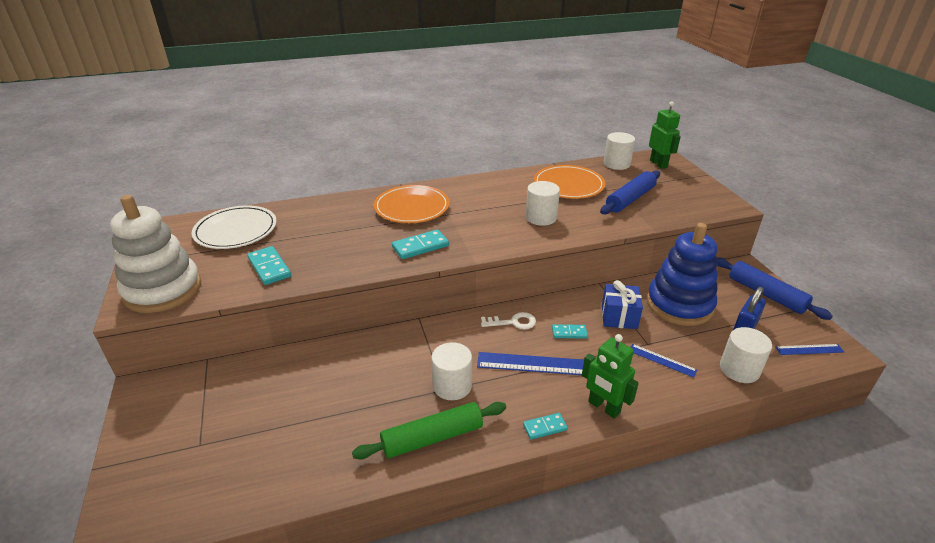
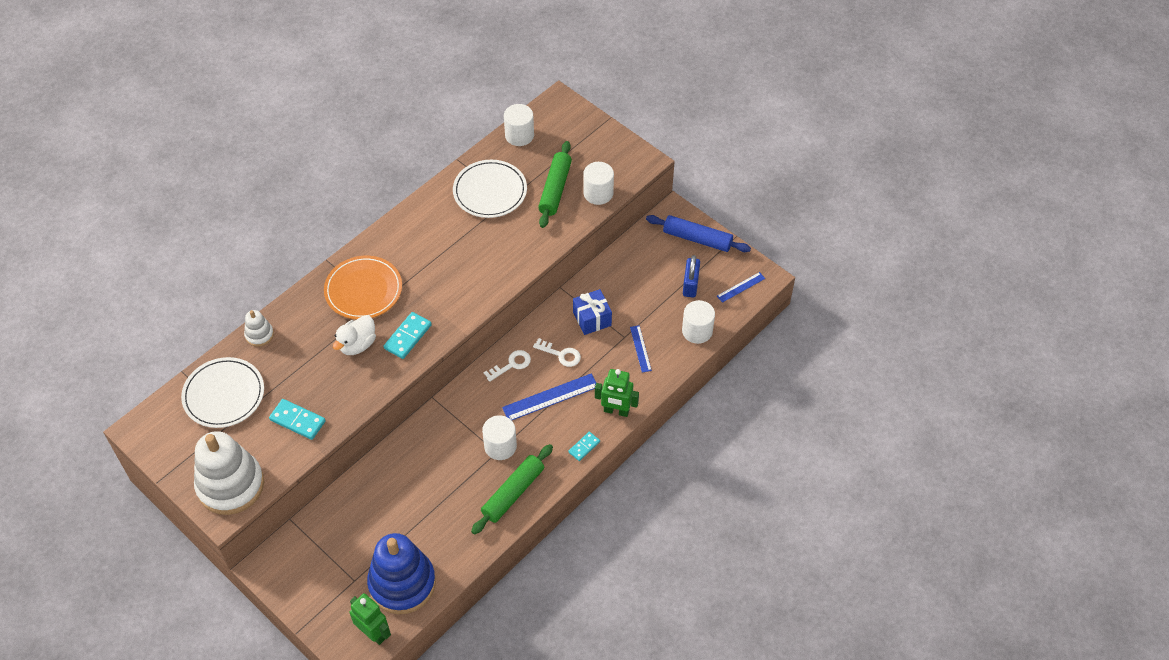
camera: 30 degrees left, 20 degrees up
white cylinder [526,181,560,226] -> white cylinder moved to [583,162,614,205]
orange plate [534,165,605,199] -> white plate [453,160,527,218]
turquoise domino [552,324,588,339] -> white key [533,338,581,367]
blue rolling pin [600,170,660,215] -> green rolling pin [538,141,572,228]
blue ruler [631,344,697,378] -> blue ruler turned 75 degrees clockwise [630,325,652,373]
blue stacking toy [647,223,718,326] -> blue stacking toy moved to [367,533,436,614]
green robot [649,101,681,169] -> green robot moved to [349,593,391,645]
none -> white stacking toy [244,310,274,347]
none -> white duck [333,315,376,355]

